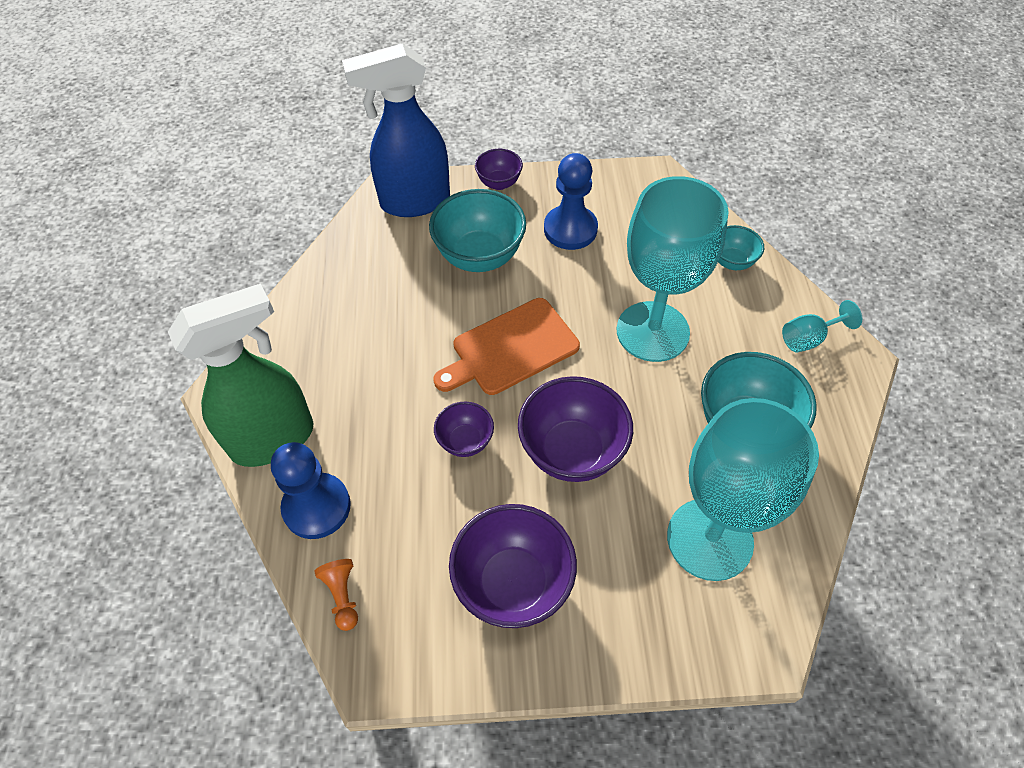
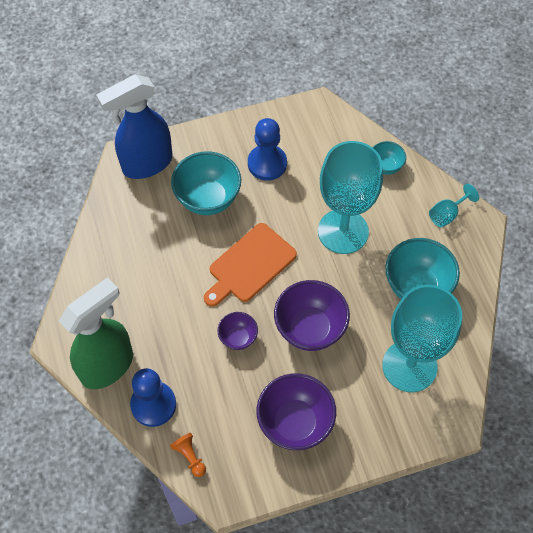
camera: 15 degrees left, 5 degrees up
purple bowl [475,149,523,190] -> none

